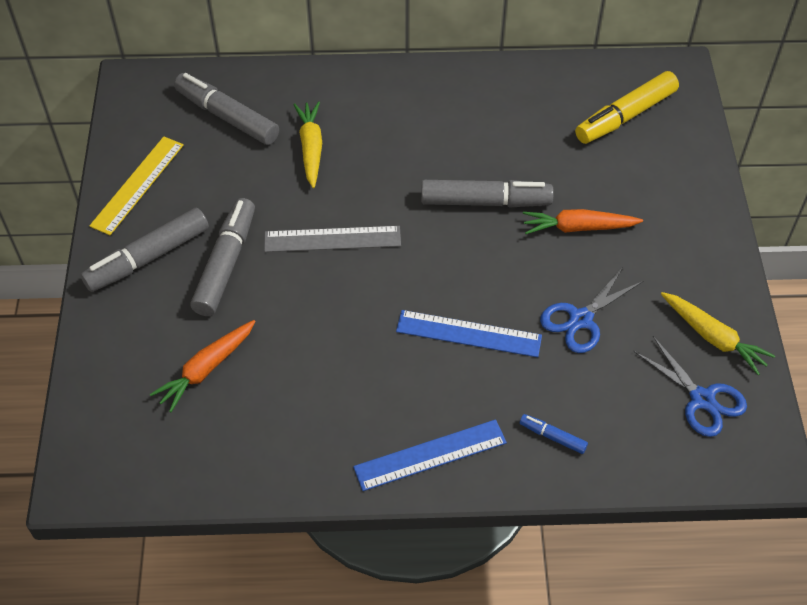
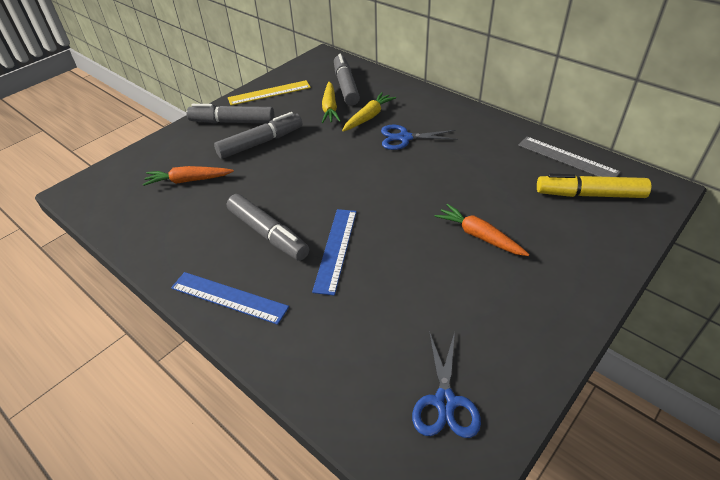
camera: 45 degrees right, 10 degrees down
grey ruler [264,226,401,252] -> grey ruler moved to [518,137,620,177]
blue ruler [396,310,542,357] -> blue ruler turned 45 degrees clockwise [312,209,357,296]
grey marker [421,180,554,207] -> grey marker moved to [227,194,309,261]
blue marker [520,414,588,454] -> none
blue scissors [540,267,643,353] -> blue scissors moved to [381,125,458,150]
yellow carrot [661,292,775,375] -> yellow carrot moved to [322,82,341,123]

